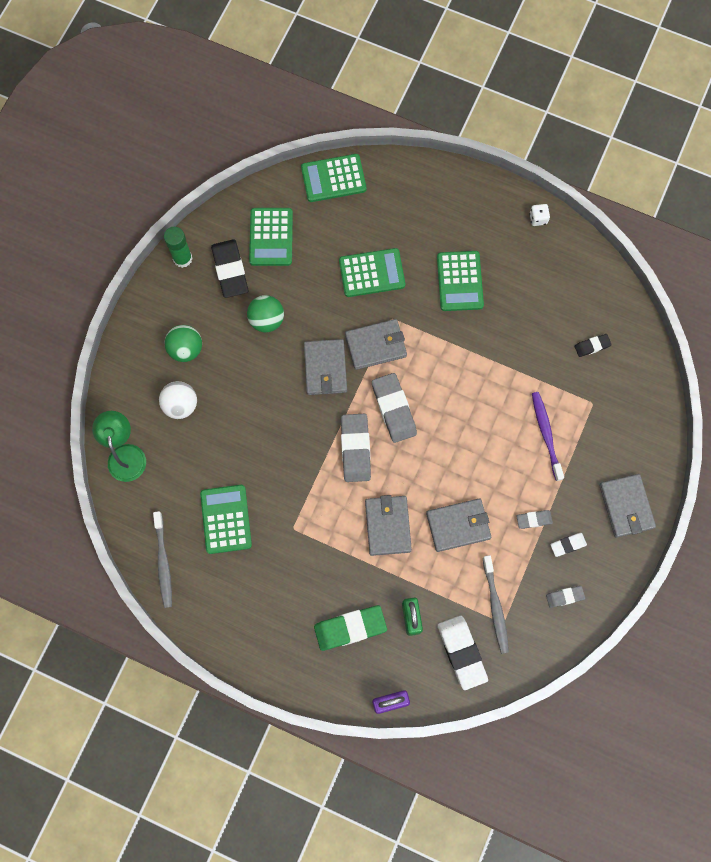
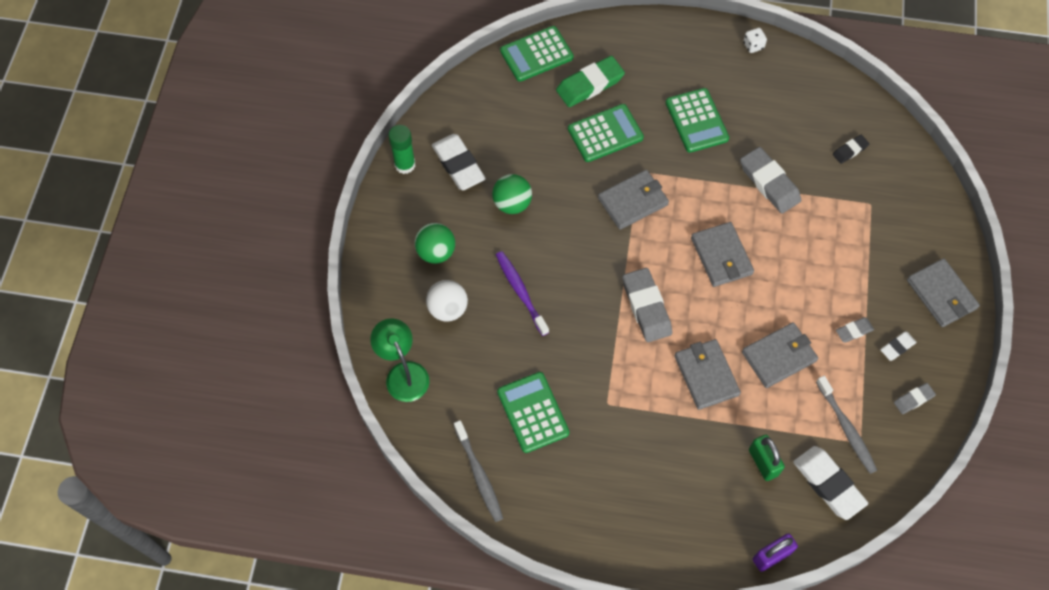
camera: 15 degrees left, 10 degrees down
black eraser [211,239,248,298] -> white eraser [432,134,486,190]
green calculator [249,208,293,266] -> none
grey wallet [304,339,347,395] -> grey wallet moved to [691,222,754,287]
green eraser [314,605,387,651] -> green eraser moved to [556,56,625,107]
grey eraser [372,373,417,443] -> grey eraser moved to [740,147,801,214]
purple toothbrush [532,392,564,481] -> purple toothbrush moved to [496,251,549,336]

